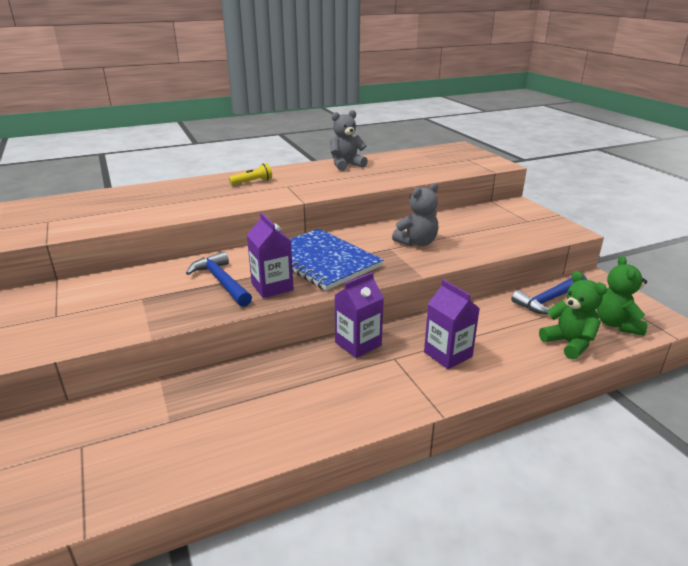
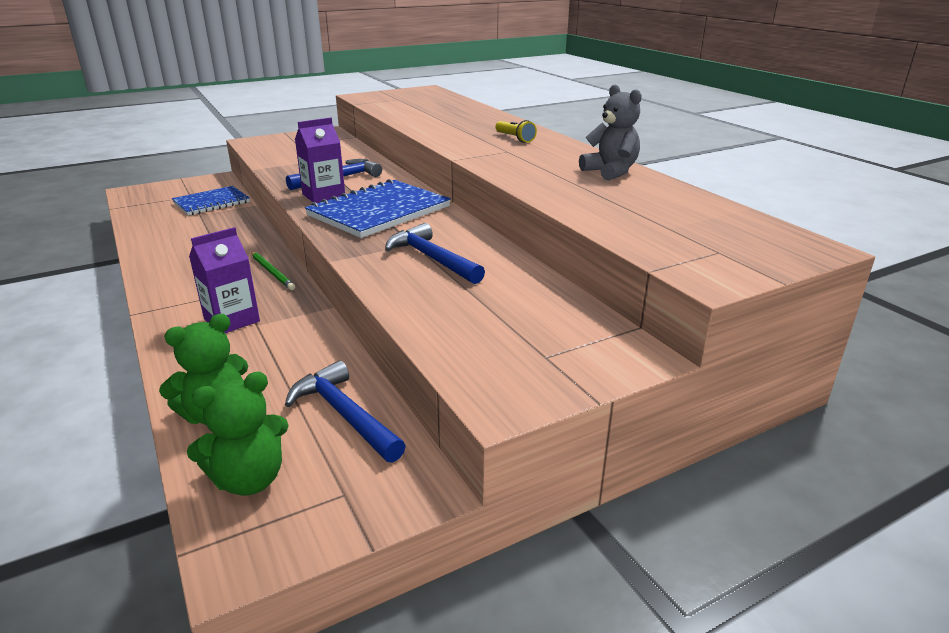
camera: 85 degrees right, 0 degrees up
purple carton [335,272,384,358] -> green pencil [251,251,295,290]
grey teddy bear [392,183,438,246] -> blue hammer [385,223,485,284]
green teddy bear [597,256,647,336] -> green teddy bear turned 150 degrees clockwise [187,372,289,496]
none -> blue notebook [172,186,250,215]

